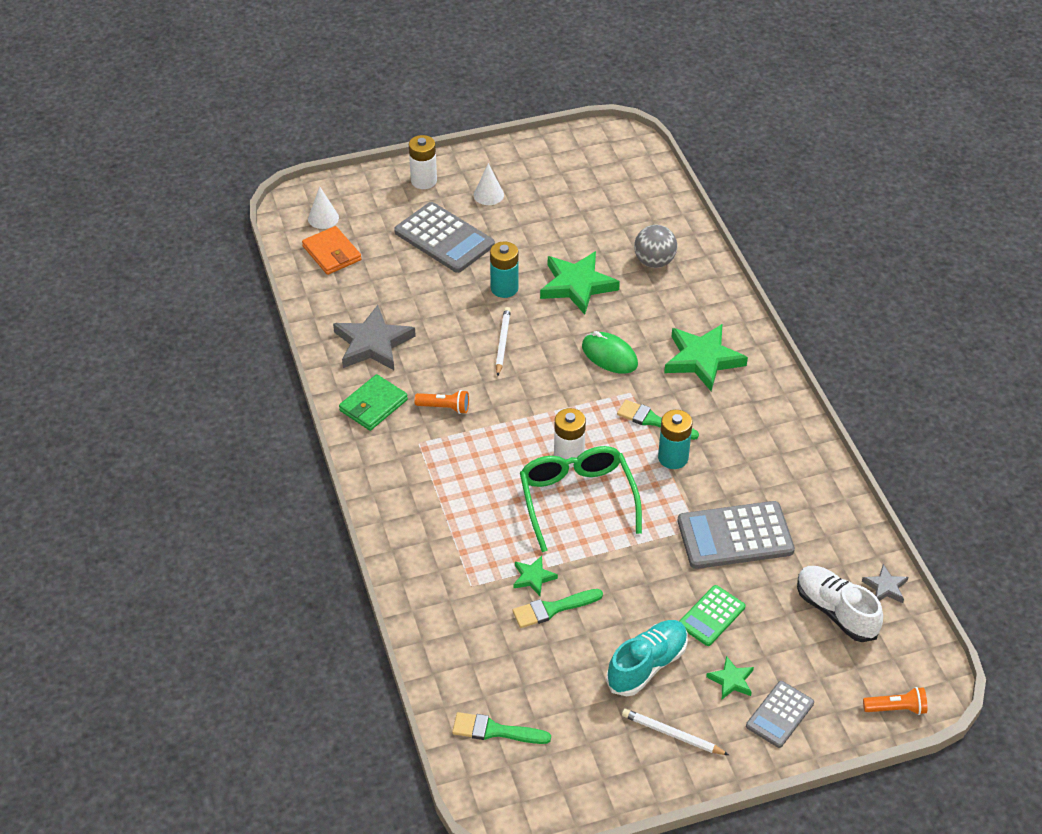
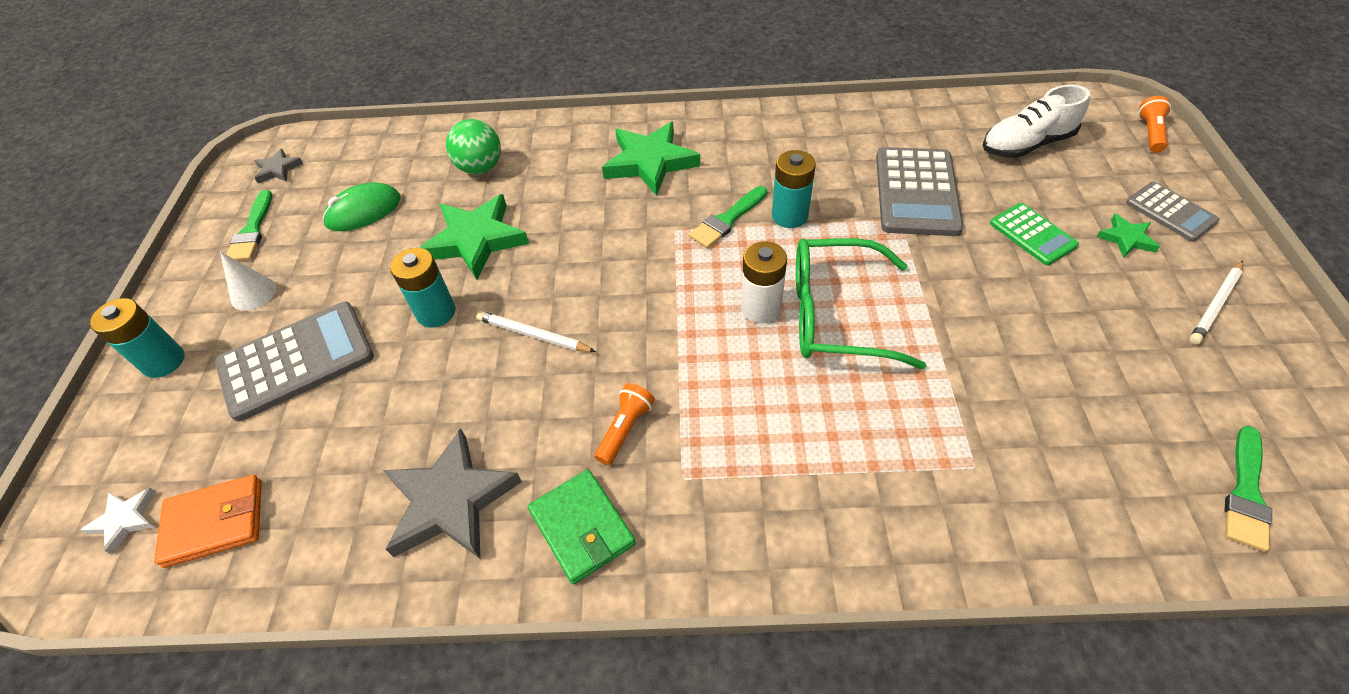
camera: 70 degrees left, 5 degrees up
white cone [308,187,339,229] -> white star [80,488,156,555]
white battery [409,135,437,189] -> turquoise battery [90,298,184,378]
green brush [512,589,603,628] -> green brush moved to [227,190,272,261]
green star [513,556,558,596] -> none
green mouse [582,331,638,374] -> green mouse moved to [323,182,401,231]
turquoise shoe [606,620,688,697] -> none
grey ball [634,225,677,268] -> green ball [446,119,501,174]
grey star [862,564,909,603] -> grey star moved to [254,149,303,183]

